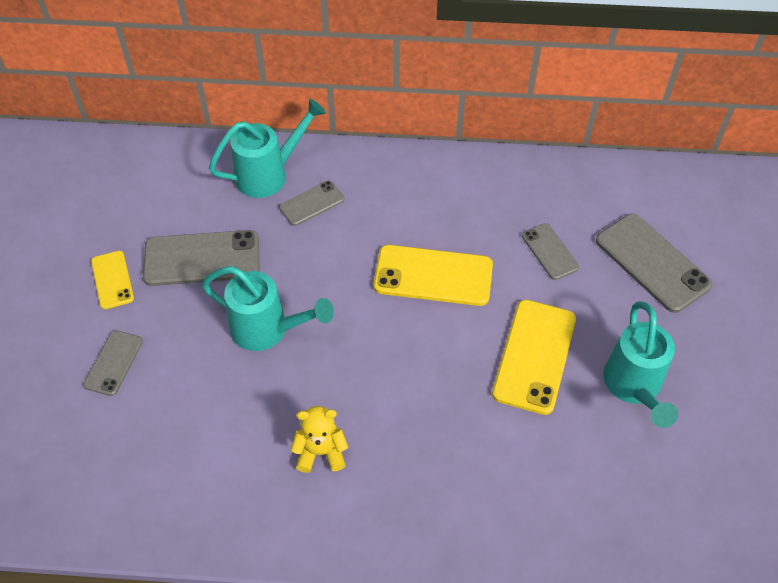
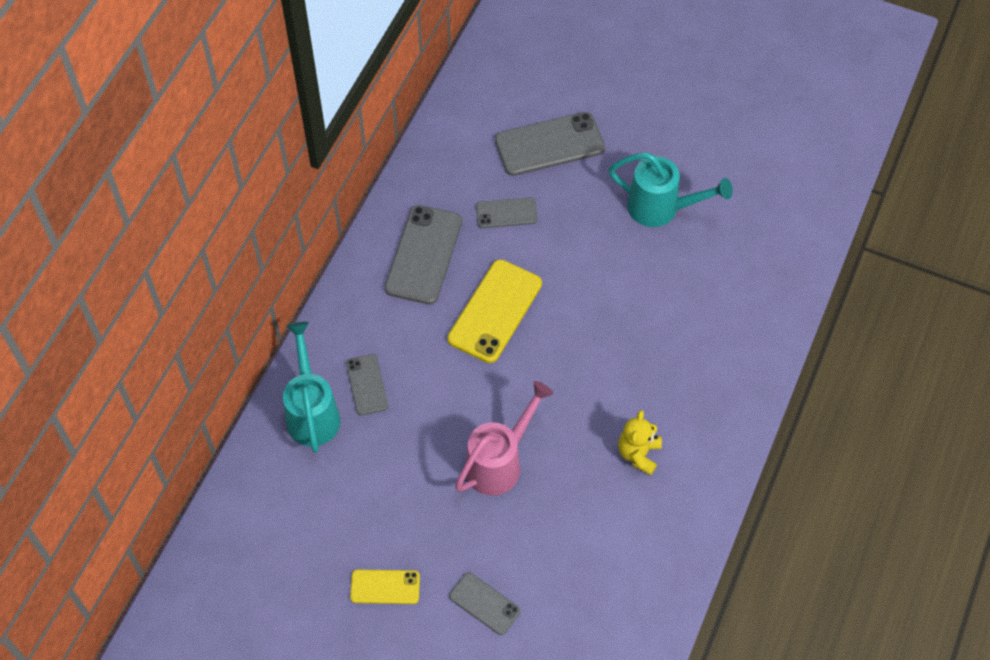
camera: 70 degrees left, 5 degrees up
grey phone [143,230,259,286] -> grey phone moved to [384,205,462,304]
turquoise watering can [202,266,334,351] -> pink watering can [455,381,554,496]
yellow phone [492,300,576,415] -> none

